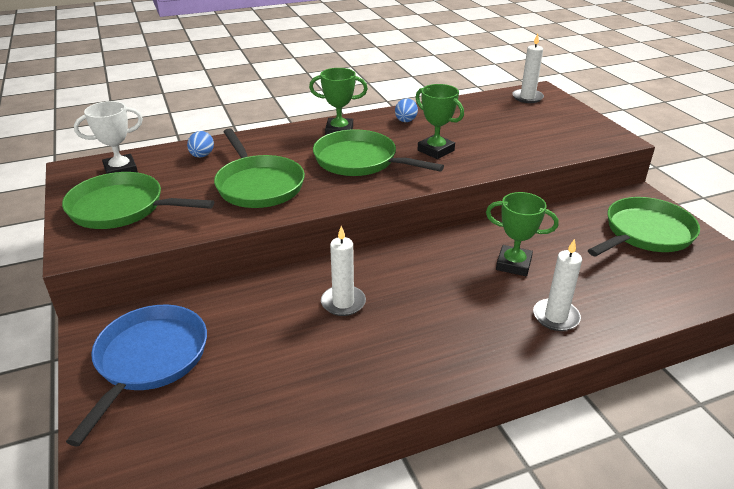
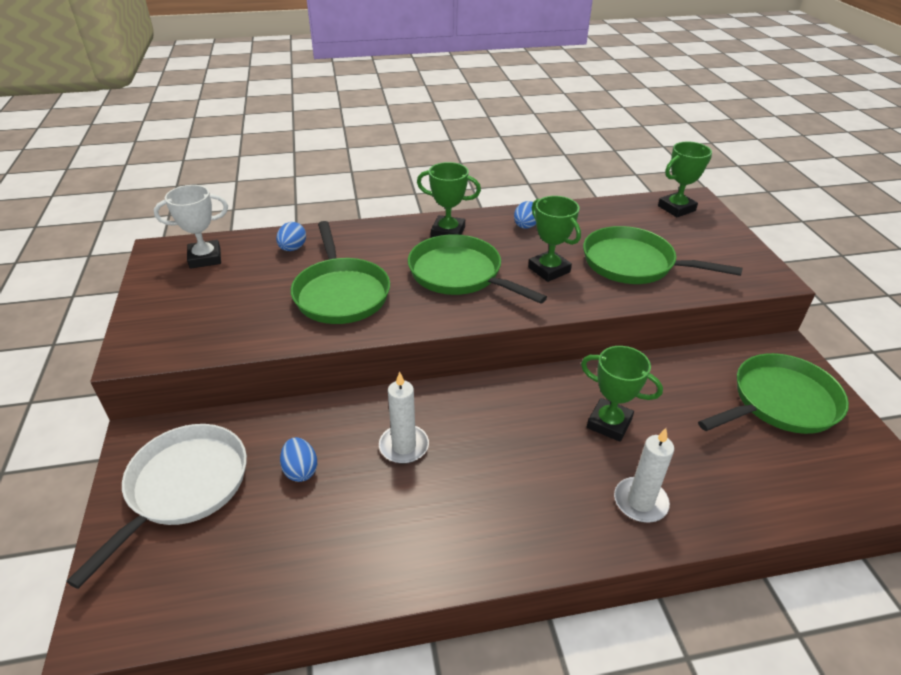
camera: 10 degrees right, 5 degrees up
green pan [62,172,214,229] -> green pan moved to [583,226,743,284]
blue pan [66,305,207,446] -> white pan [66,424,247,589]
white candle [512,34,544,103] -> green trophy [658,142,712,217]
none -> blue egg [280,437,317,482]

